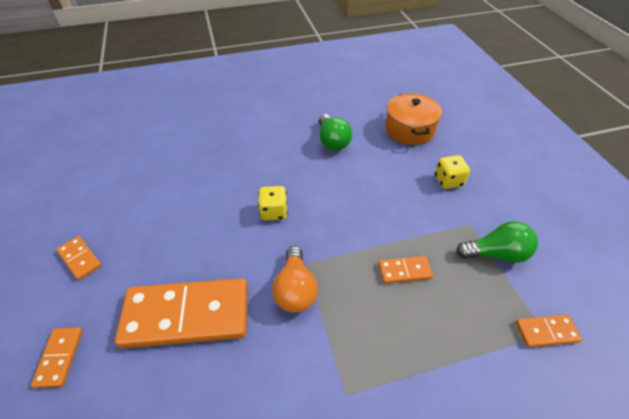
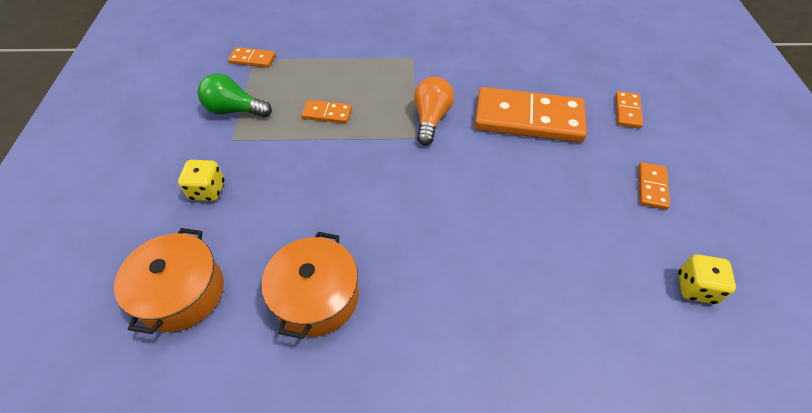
camera: 165 degrees left, 5 degrees up
orange domino [56,236,102,280] -> orange domino turned 45 degrees clockwise [638,162,670,210]
yellow dice [258,186,287,221] -> yellow dice moved to [678,254,736,304]
green light bulb [319,114,352,151] -> orange pot [261,232,359,339]

